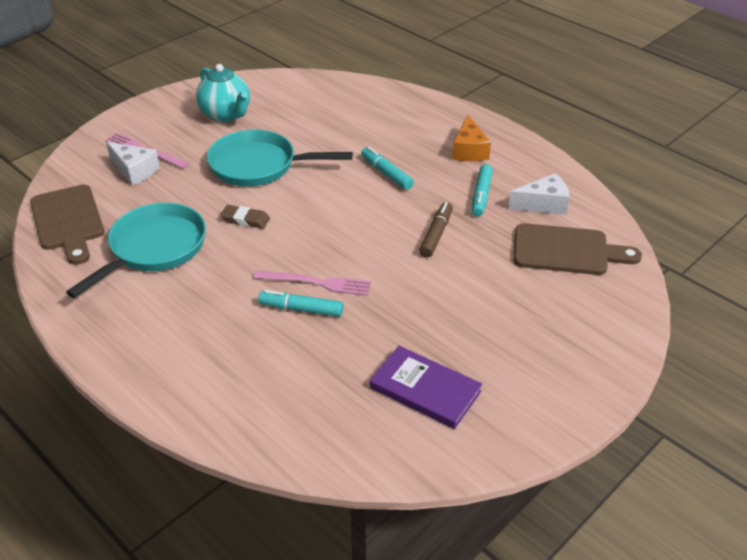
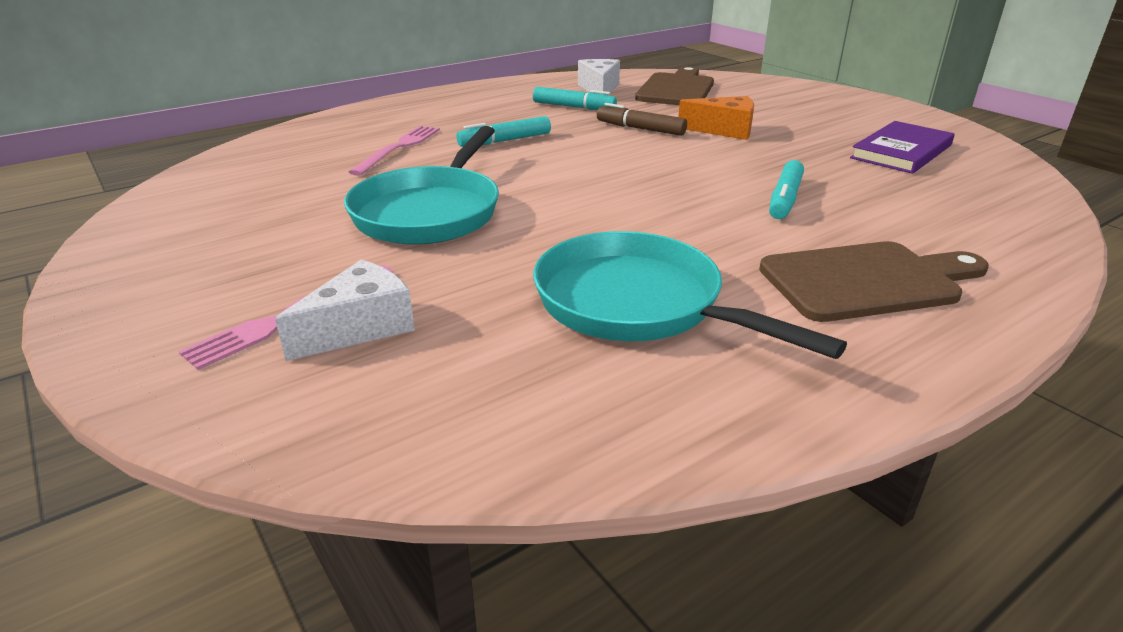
camera: 80 degrees left, 10 degrees down
brown cutting board [30,185,104,265] -> brown cutting board moved to [759,241,989,322]
turquoise teapot [196,64,250,122] -> none
brown eraser [220,205,270,229] -> none
pink fork [253,270,371,296] -> pink fork moved to [349,126,440,176]
orange cheese [452,115,491,161] -> orange cheese moved to [678,96,754,140]

